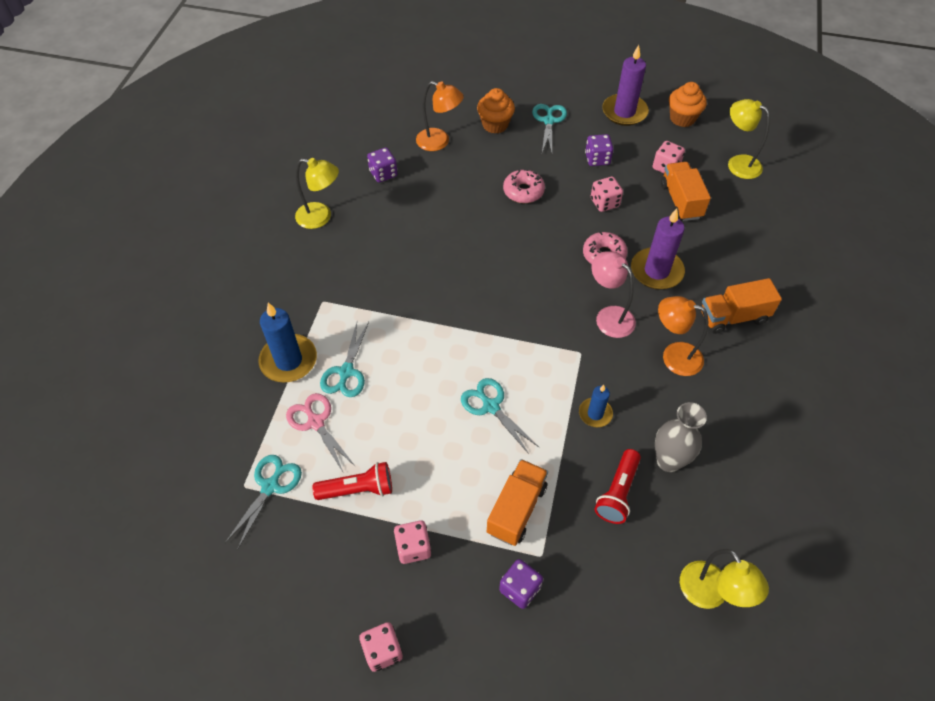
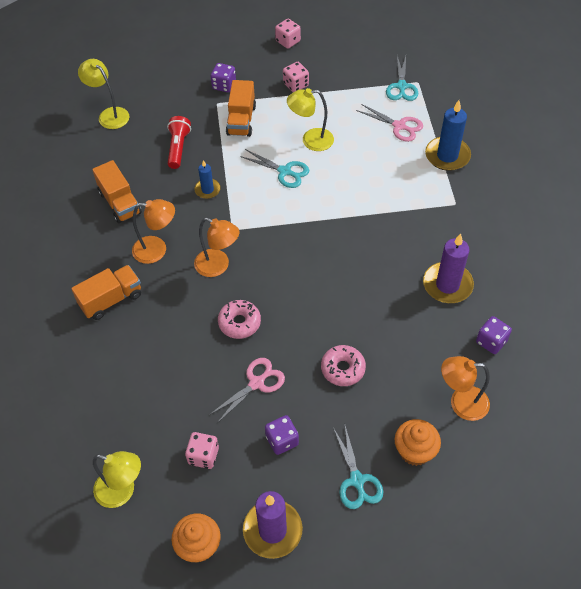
camera: 160 degrees right, 0 degrees up
yellow lamp [295,158,339,229] -> yellow lamp moved to [287,88,334,151]
red flashlight [313,462,392,500] -> none
turquoise scissors [320,322,369,397] -> none
pink dice [591,177,623,212] -> pink scissors [209,358,285,423]
pink lamp [591,251,636,338] -> orange lamp [194,218,239,277]
purple candle [631,208,685,290] -> purple candle moved to [423,233,474,303]
grey vase [655,402,707,472] -> none
orange truck [661,162,711,221] -> orange truck moved to [92,160,142,223]

